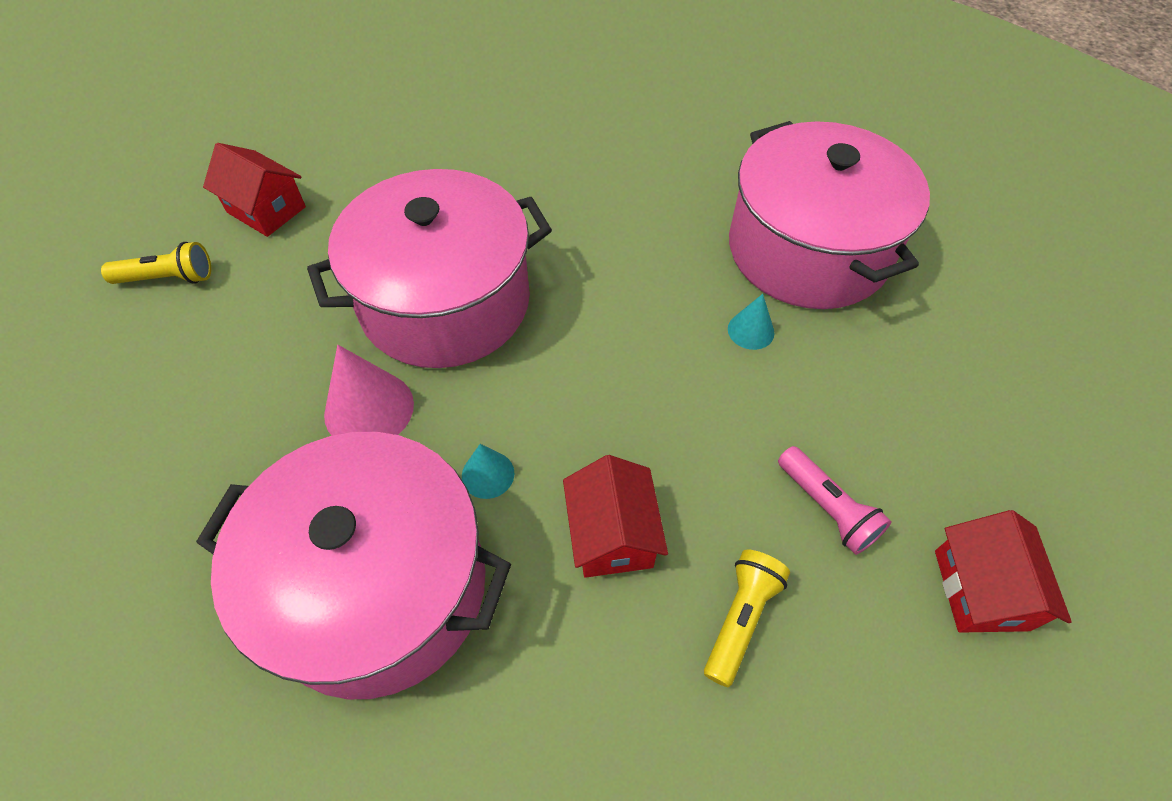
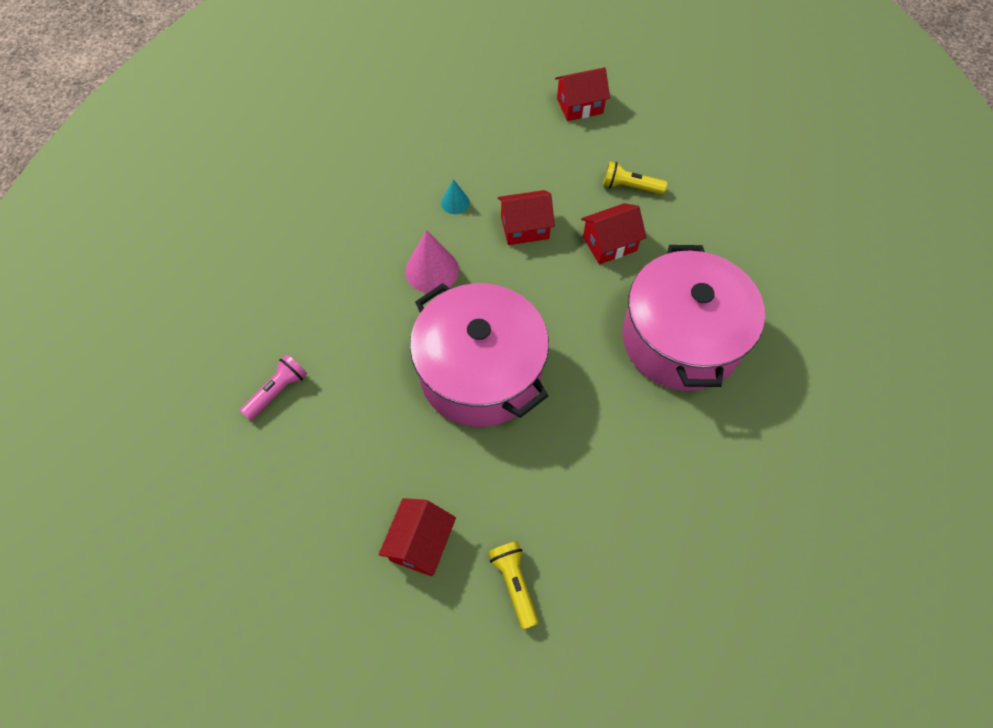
camera: 105 degrees left, 5 degrees up
pink cone [324,345,414,436] -> pink cone moved to [405,230,459,293]
turquoise cone [462,444,514,499] -> none
pink pot [729,121,930,309] -> none
pink flashlight [778,446,892,555] -> pink flashlight moved to [240,354,307,420]
none -> red house [498,190,555,245]

